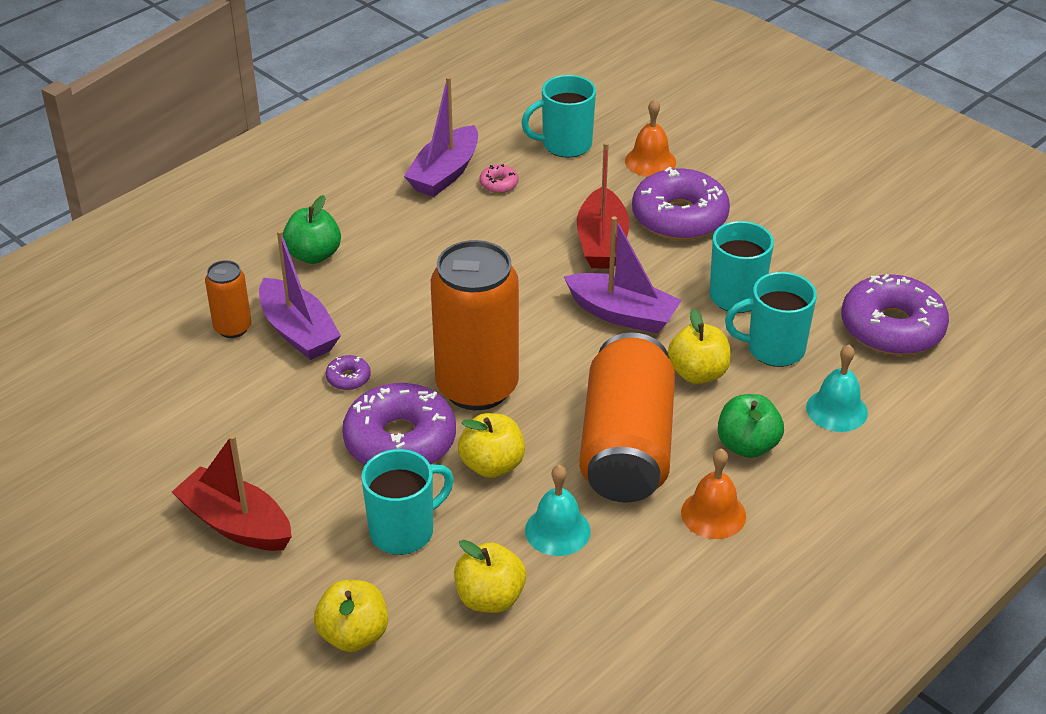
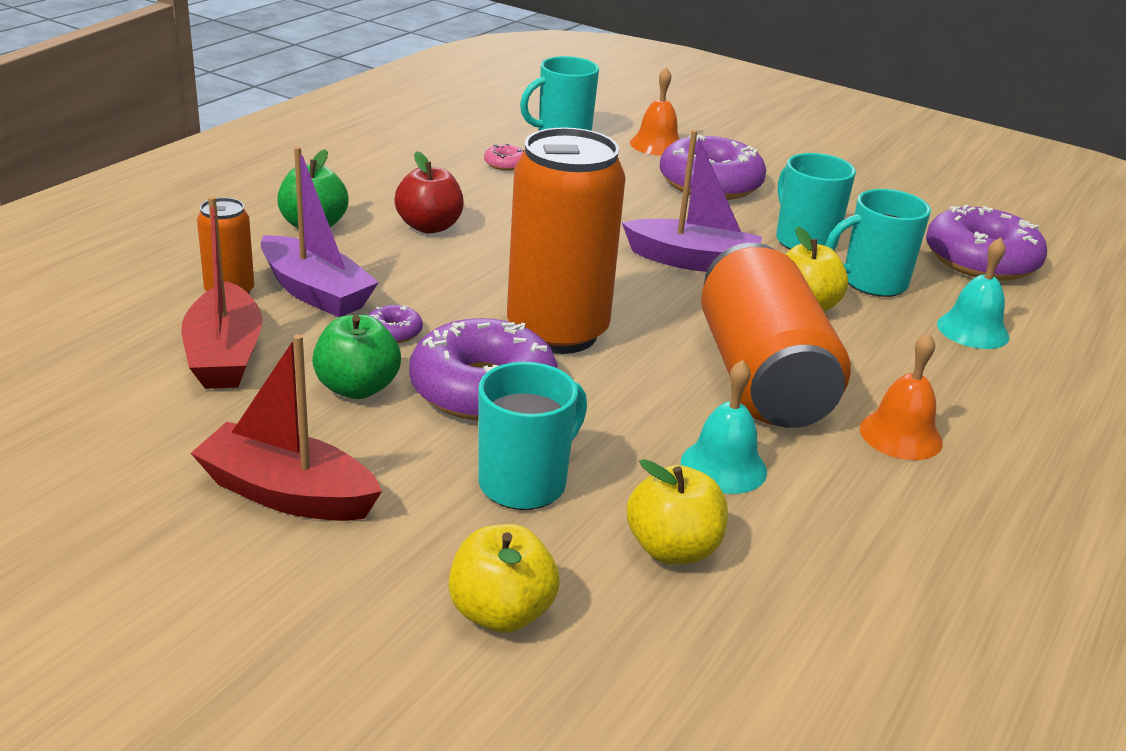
camera: 15 degrees left, 10 degrees down
purple boat [404,76,478,197] -> none
yellow apple [458,413,525,478] -> none
red boat [577,142,630,269] -> red boat moved to [182,196,263,389]
green apple [718,394,784,458] -> green apple moved to [312,315,401,399]
none -> red apple [394,151,464,234]

